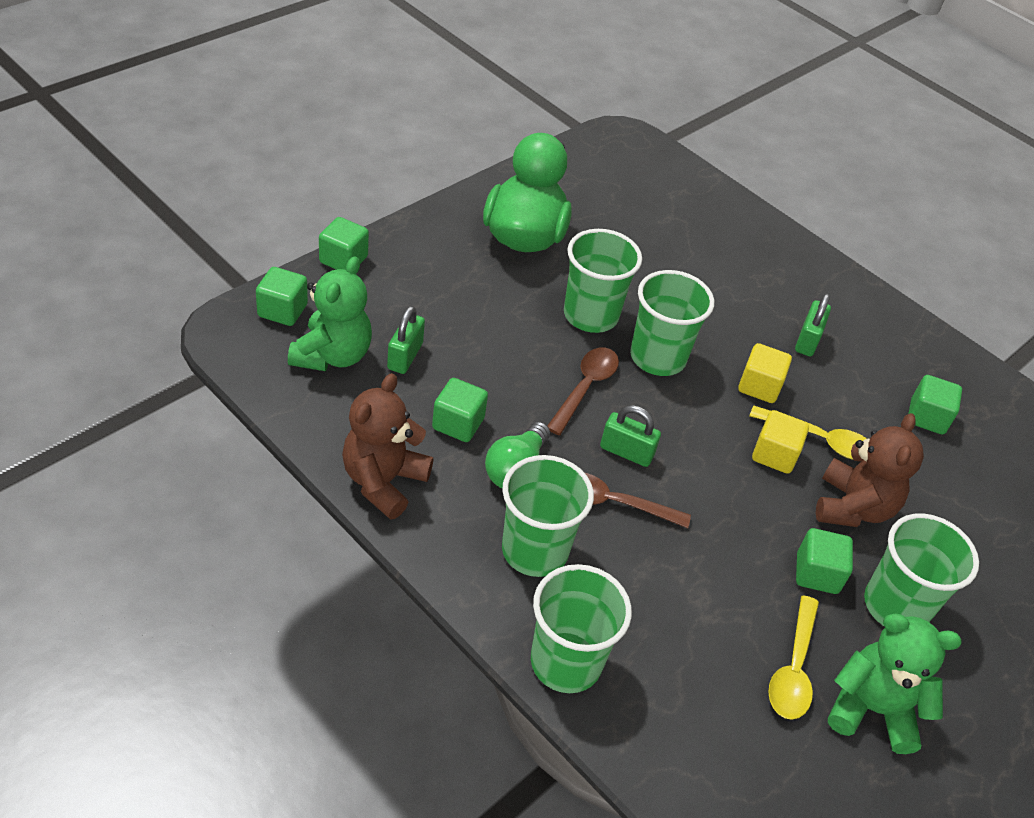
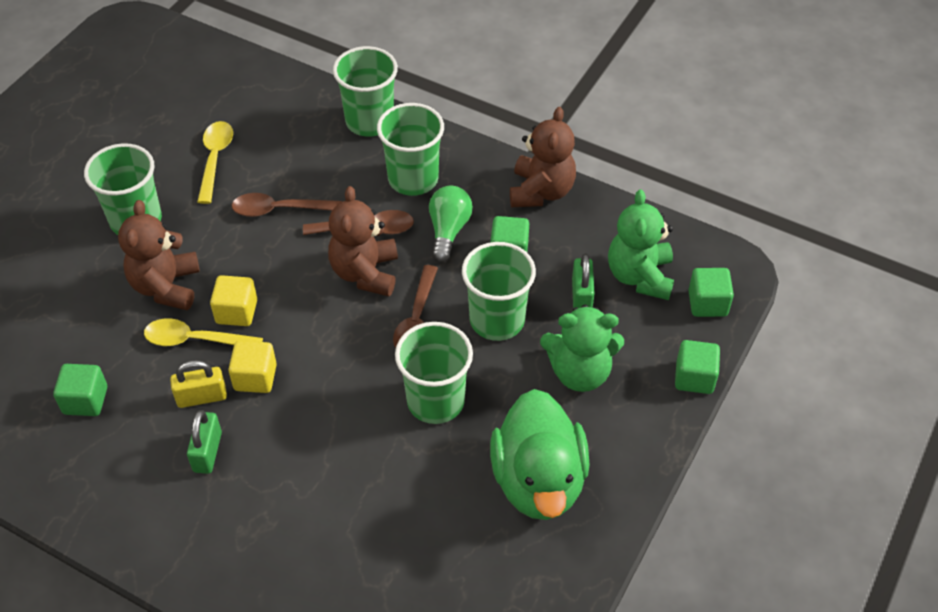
camera: 170 degrees right, 5 degrees up
green padlock [600,405,661,467] -> brown teddy bear [328,186,398,296]
green cup [630,270,714,376] -> green cup moved to [462,242,536,341]
green cube [796,528,853,594] -> none
green teddy bear [828,614,961,754] -> green teddy bear moved to [540,304,624,392]
none -> yellow padlock [170,360,227,408]
none -> brown spoon [232,193,342,217]

